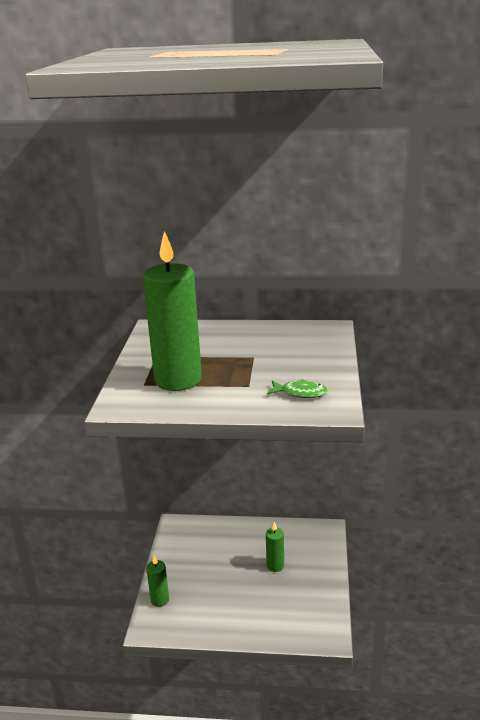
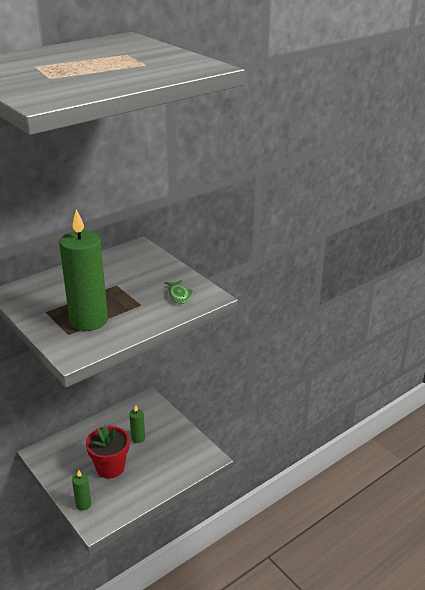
camera: 45 degrees left, 5 degrees up
green fish [267,379,328,398] -> green fish turned 105 degrees clockwise [165,280,193,304]
none -> red flower pot [86,426,130,479]

